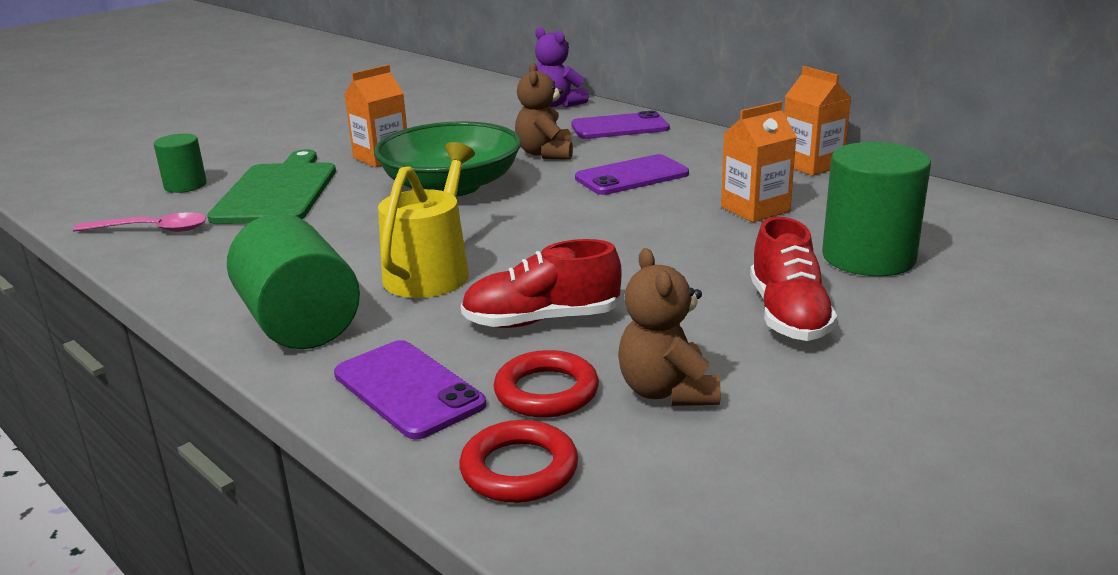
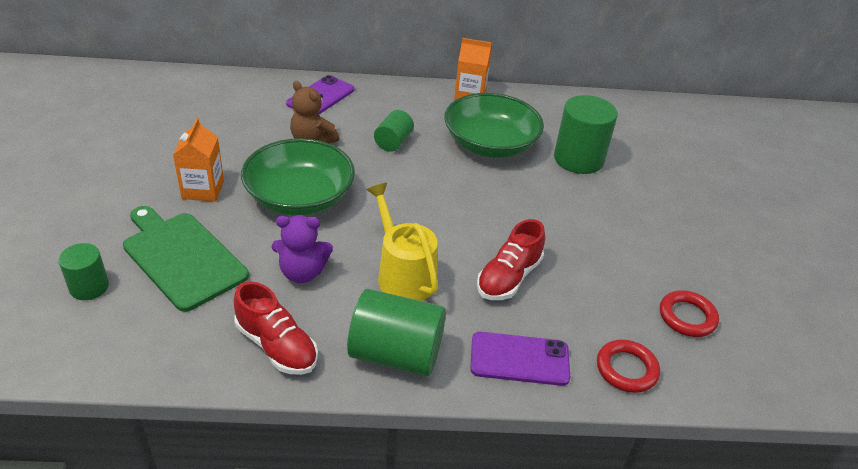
camera: 50 degrees left, 15 degrees up
pink spoon [73,212,206,232] -> none
red ring [494,350,599,418] -> red ring moved to [660,290,719,337]
purple teddy bear [535,27,589,107] -> purple teddy bear moved to [272,215,333,283]
purple phone [575,154,689,195] -> green cylinder [374,110,414,152]
brown teddy bear [618,248,721,406] -> none
orange carton [721,101,797,222] -> green bowl [444,93,544,158]
red shoe [750,217,837,341] -> red shoe moved to [234,281,318,375]

